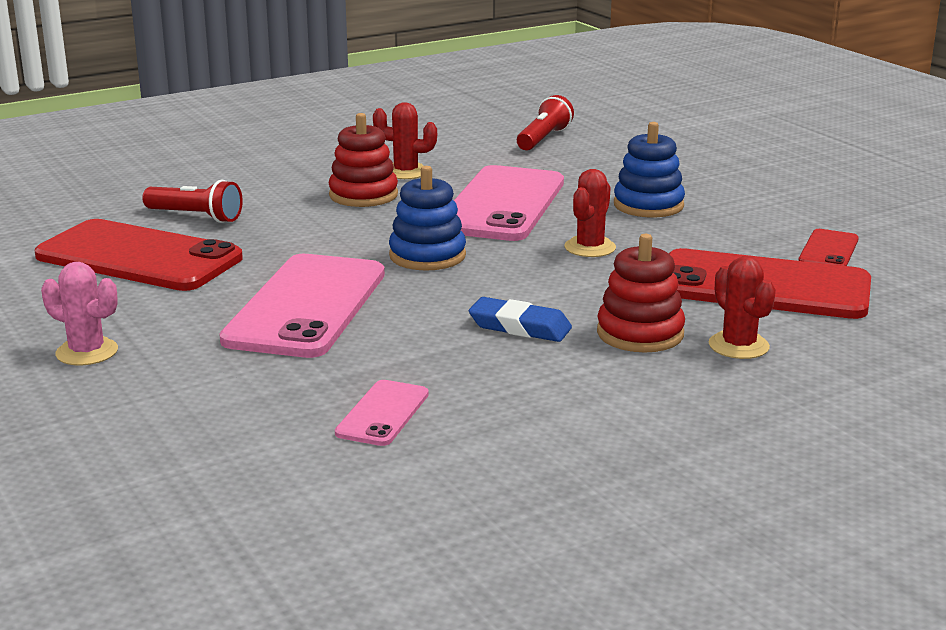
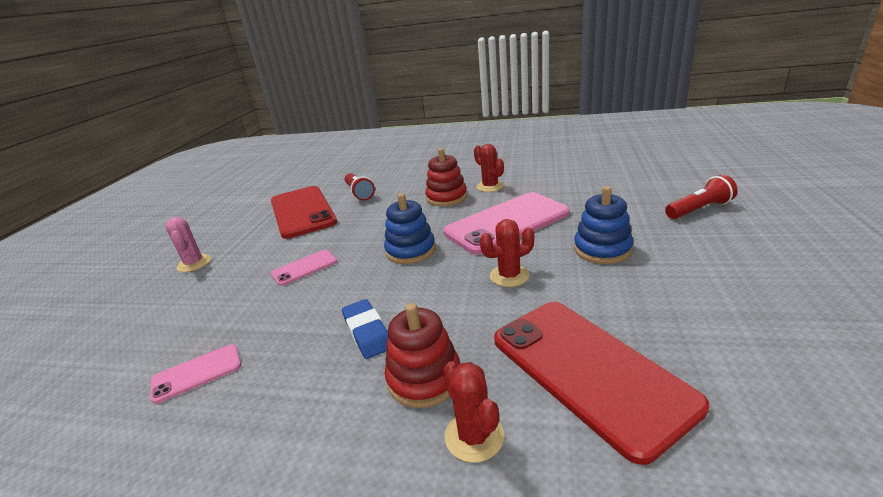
camera: 45 degrees right, 5 degrees up
pink phone [219,254,385,358] -> pink phone [271,250,337,286], size x0.47
red flashlight [517,95,574,150] -> red flashlight moved to [665,175,738,219]
red cactus [709,256,776,359] -> red cactus turned 45 degrees counterclockwise [443,361,504,463]
red phone [798,229,859,266] -> none

